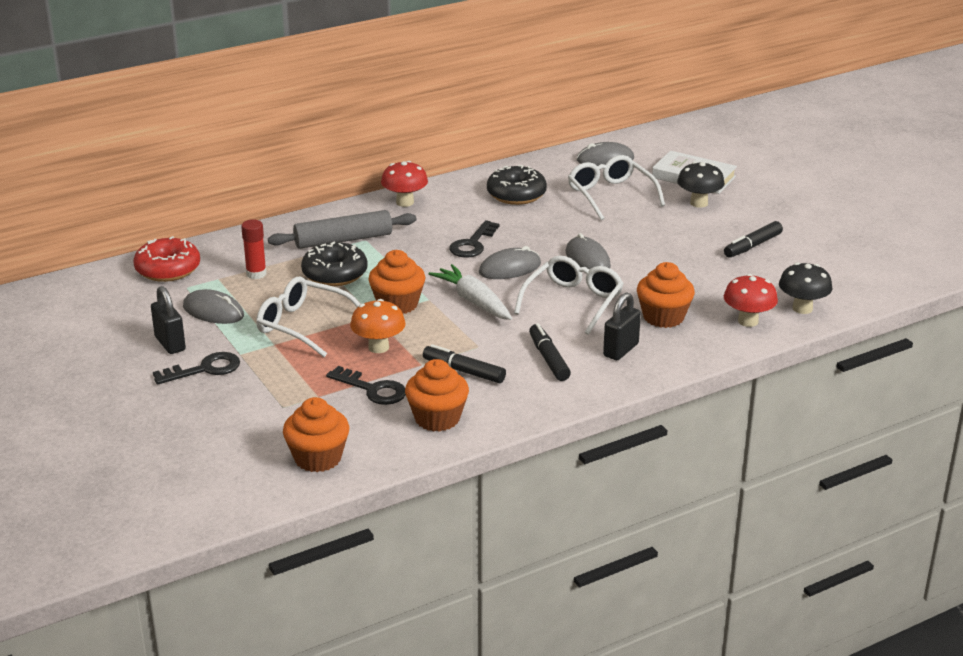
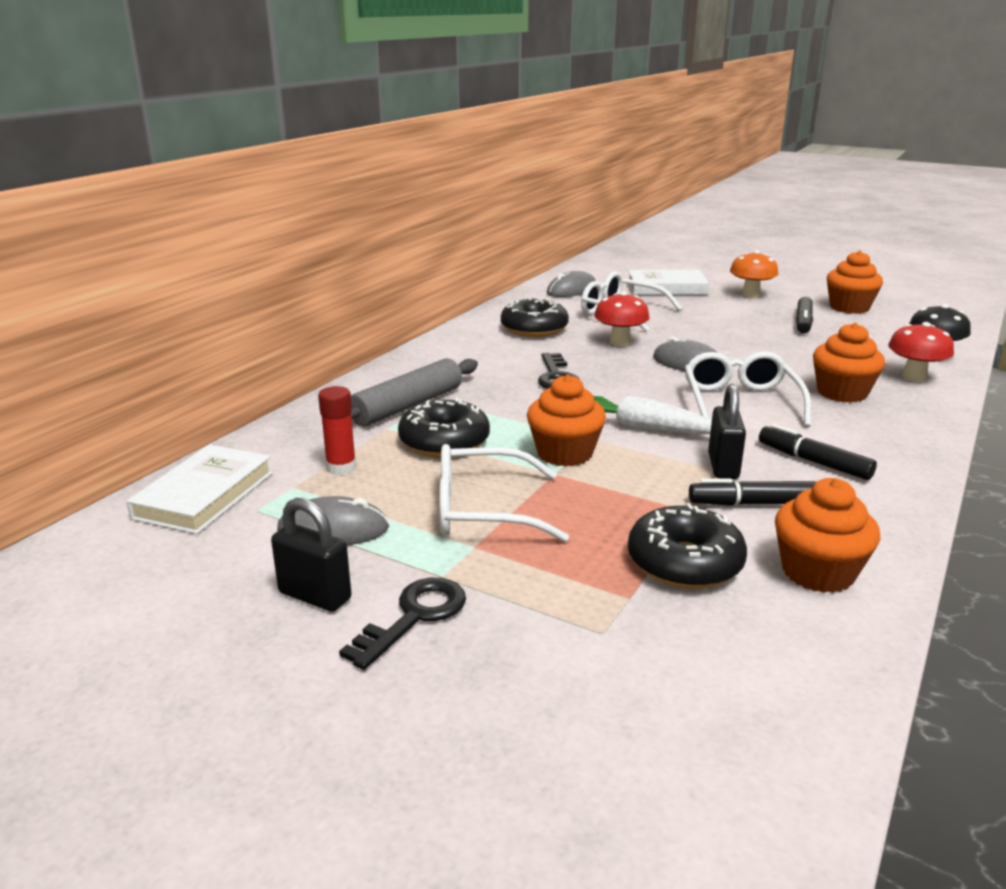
camera: 30 degrees left, 5 degrees down
red donut [134,236,200,282] -> white book [127,444,273,534]
orange cupcake [283,397,349,472] -> orange cupcake moved to [827,251,883,314]
black key [326,366,406,405] -> black donut [628,503,747,589]
orange mushroom [350,299,405,353] -> orange mushroom moved to [730,250,778,298]
red mushroom [381,161,428,207] -> red mushroom moved to [594,291,650,346]
grey mouse [479,246,541,279] -> none
black padlock [603,292,641,360] -> black padlock moved to [708,384,746,479]
black mushroom [677,162,725,208] -> none

